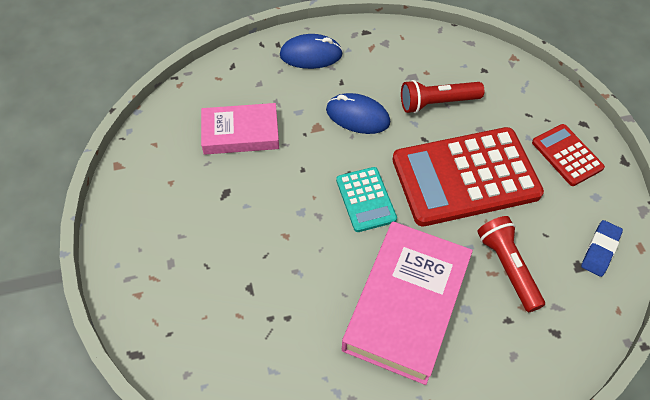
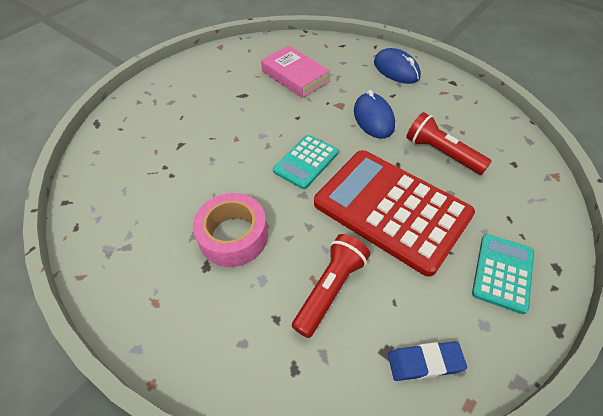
camera: 55 degrees right, 5 degrees down
pink book [342,221,473,385] -> pink tape [193,193,268,267]
red calculator [532,124,605,186] -> turquoise calculator [472,234,534,314]

